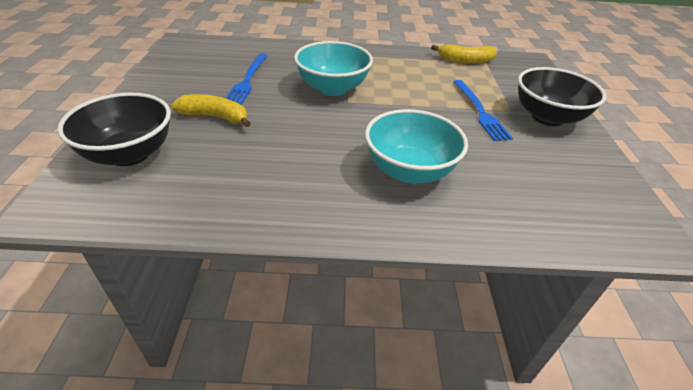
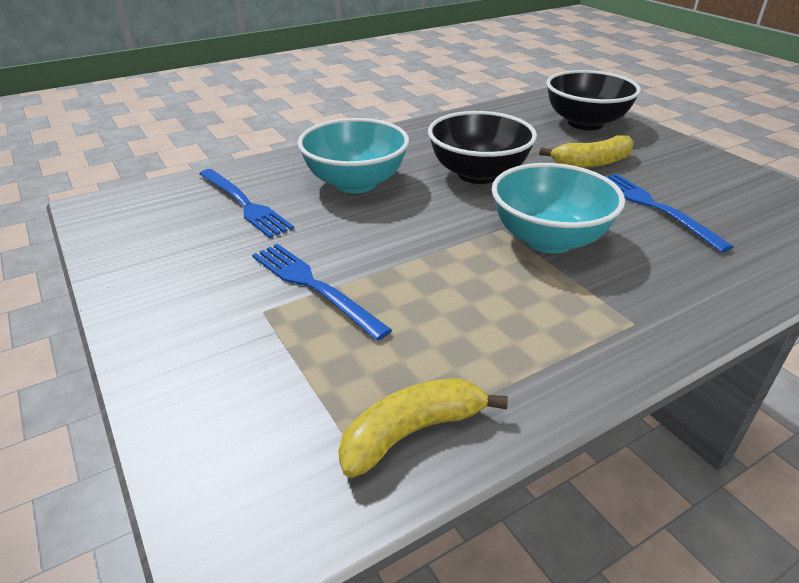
camera: 150 degrees right, 5 degrees down
black bowl [518,67,606,126] -> black bowl moved to [428,111,537,184]
none -> blue fork [199,169,294,238]

